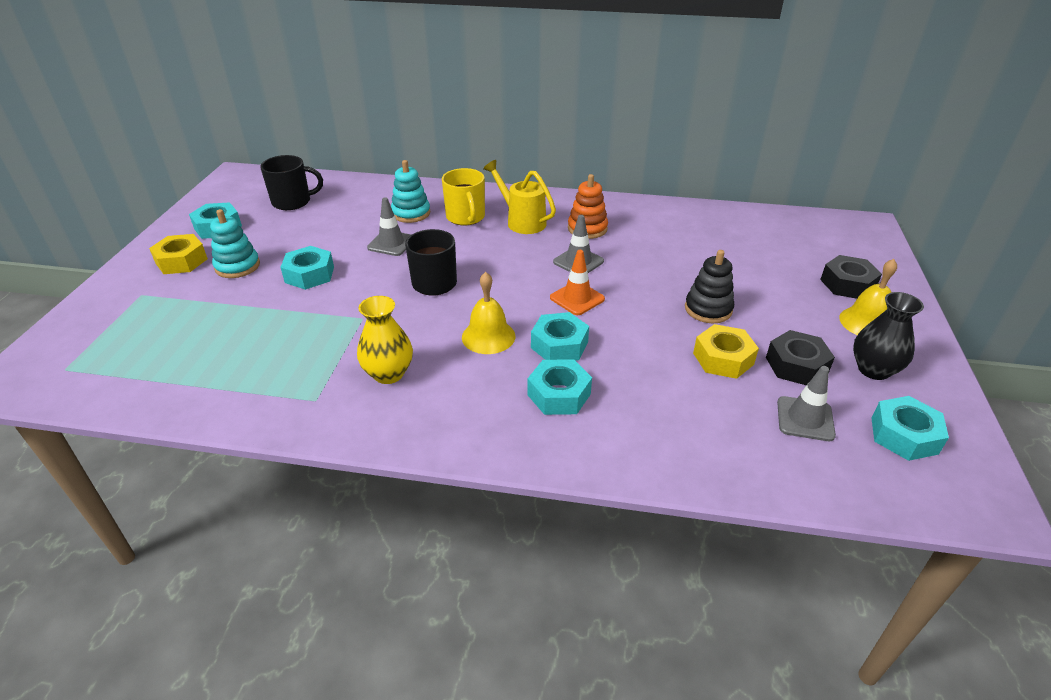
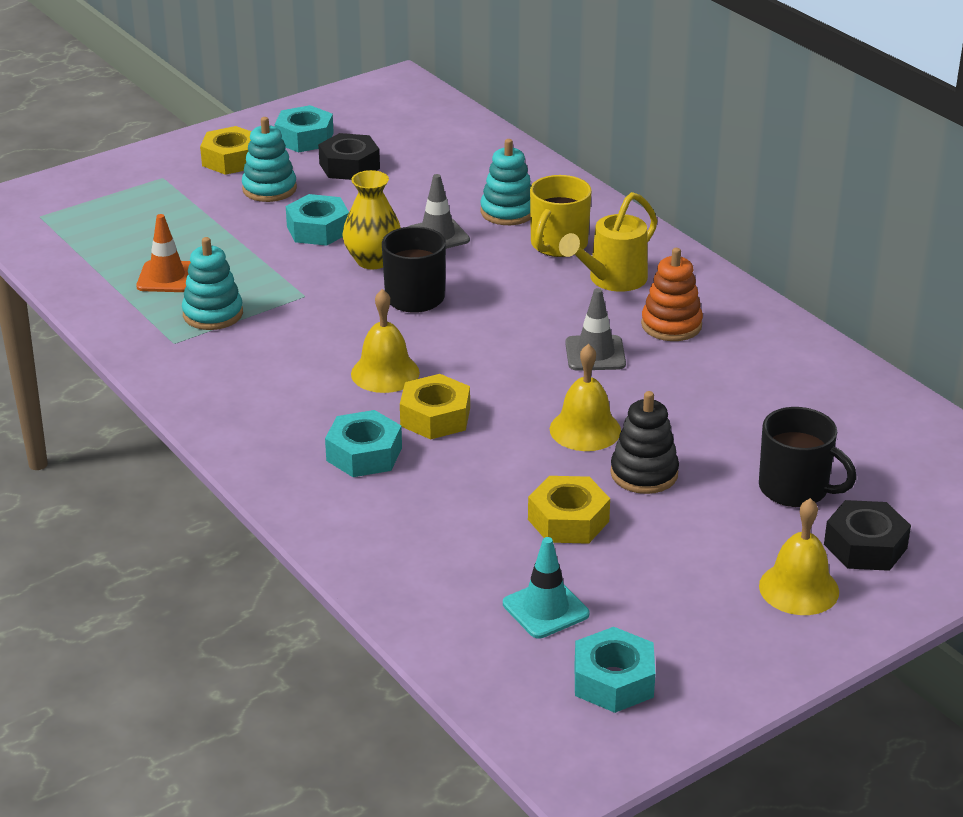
camera: 45 degrees right, 5 degrees down
black mug [260,155,323,210] -> black mug moved to [759,407,857,507]
yellow vase [357,296,413,384] -> yellow vase moved to [342,170,401,269]
yellow watering can [483,160,556,234] -> yellow watering can turned 135 degrees counterclockwise [559,192,658,292]
turquoise nut [531,312,589,361] -> yellow nut [400,374,470,440]
orange traffic cone [550,250,605,315] -> orange traffic cone moved to [136,214,191,292]
black nut [766,330,835,385] -> black nut moved to [318,133,380,180]
grey traffic cone [777,366,836,441] -> turquoise traffic cone [503,537,589,638]
black vase [853,292,924,380] -> none
none -> turquoise stacking toy [182,237,243,330]
none -> yellow bell [550,344,621,451]

